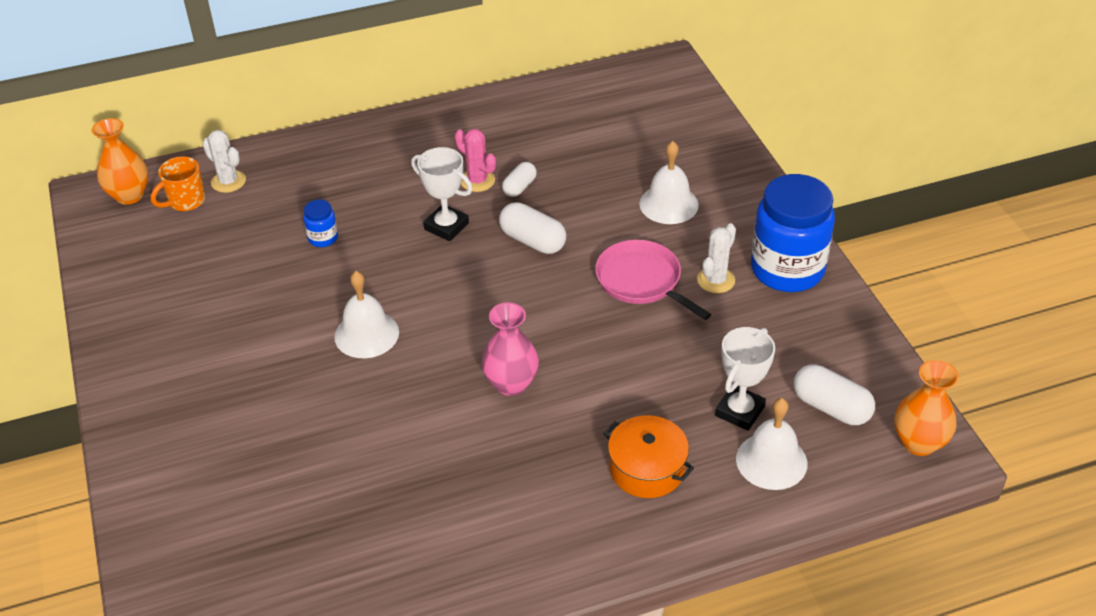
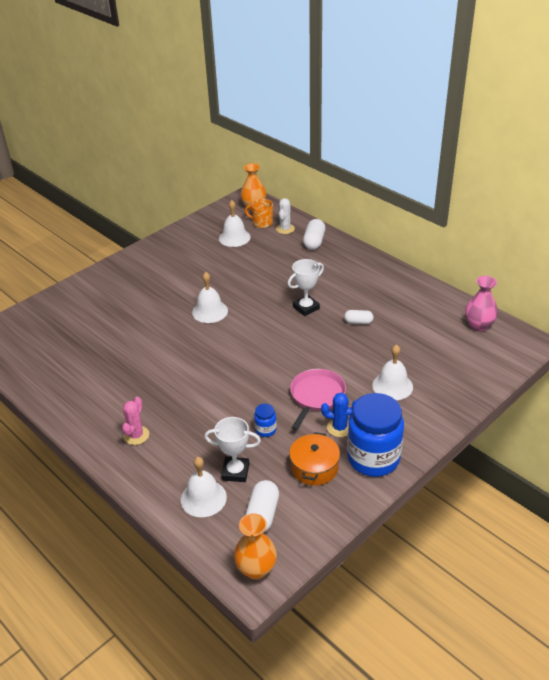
camera: 65 degrees right, 5 degrees down
blue jar [303,199,338,247] -> blue jar moved to [254,404,277,437]
white trophy [411,147,473,241] -> white trophy turned 45 degrees clockwise [288,259,324,316]
pink cactus [455,129,496,192] -> pink cactus moved to [122,397,149,445]
pink vase [481,302,539,396] -> pink vase moved to [465,276,498,331]
white capsule [499,202,567,254] -> white capsule moved to [303,219,326,250]
orange pot [603,415,694,498] -> orange pot moved to [289,432,340,486]
white cactus [697,223,736,293] -> blue cactus [321,393,357,437]
none -> white bell [219,200,251,247]

